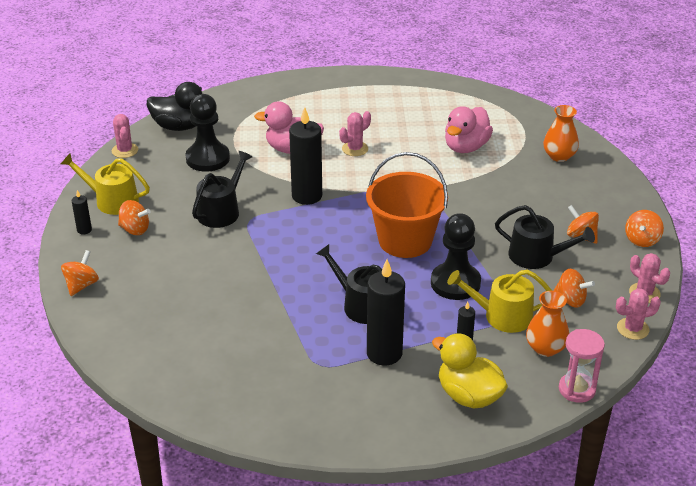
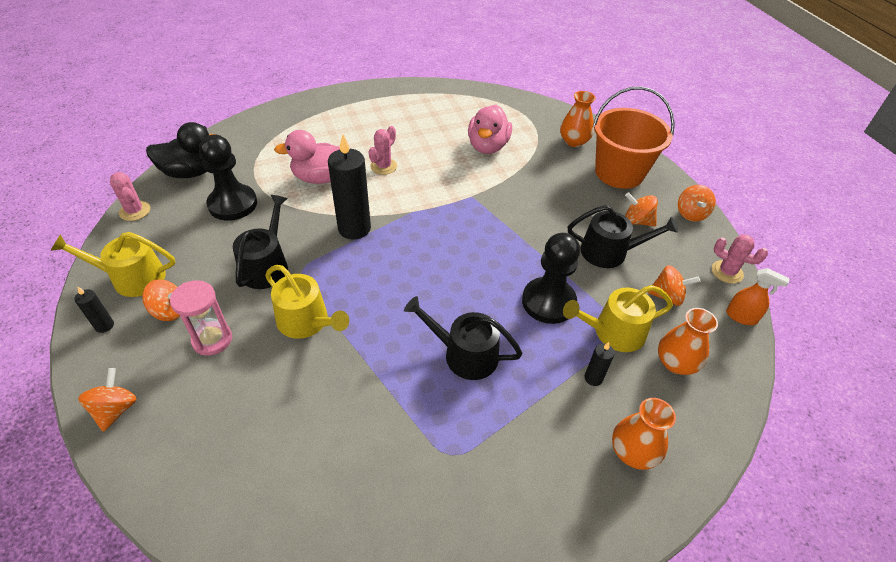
camera: 20 degrees left, 10 degrees up
orange bucket [366,152,448,258] -> orange bucket moved to [593,86,675,189]
black candle [367,259,405,366] -> none
yellow duck [432,333,508,408] -> orange vase [612,398,676,470]
pink hourglass [559,329,605,403] -> pink hourglass moved to [170,280,232,356]
pink cactus [616,288,661,340] -> orange spray bottle [726,268,790,325]
none -> yellow watering can [265,265,349,339]

